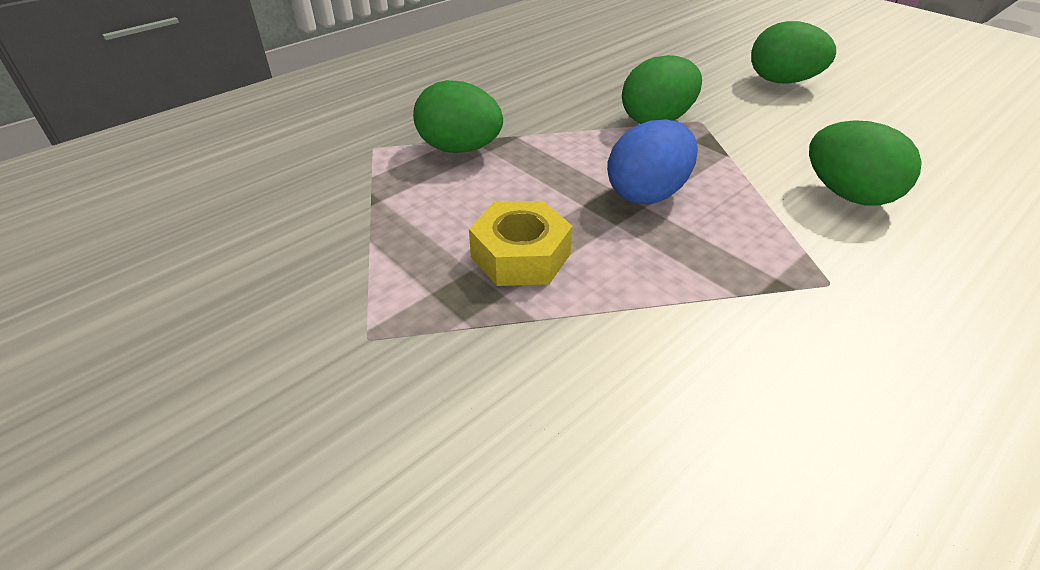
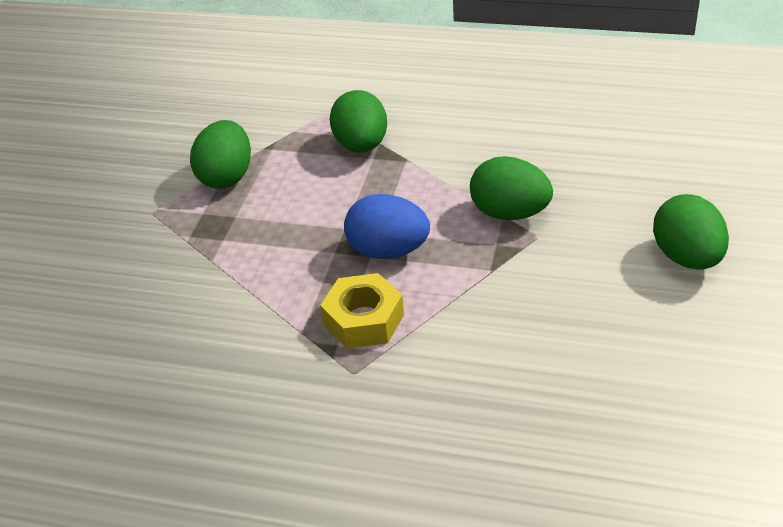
camera: 60 degrees right, 0 degrees up
yellow nut [469,201,573,286] -> yellow nut moved to [320,273,404,349]
green egg [809,120,922,205] -> green egg moved to [190,120,251,189]

